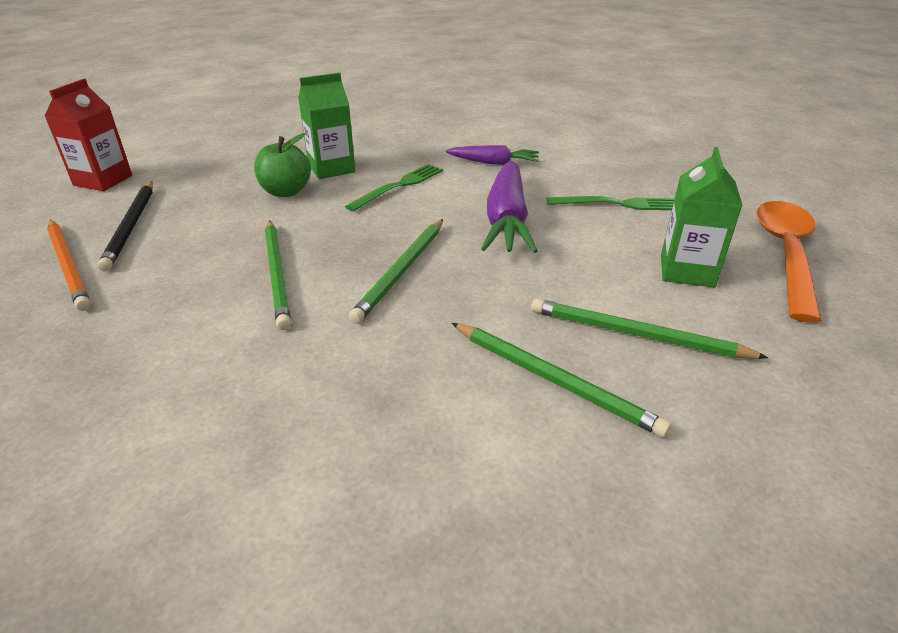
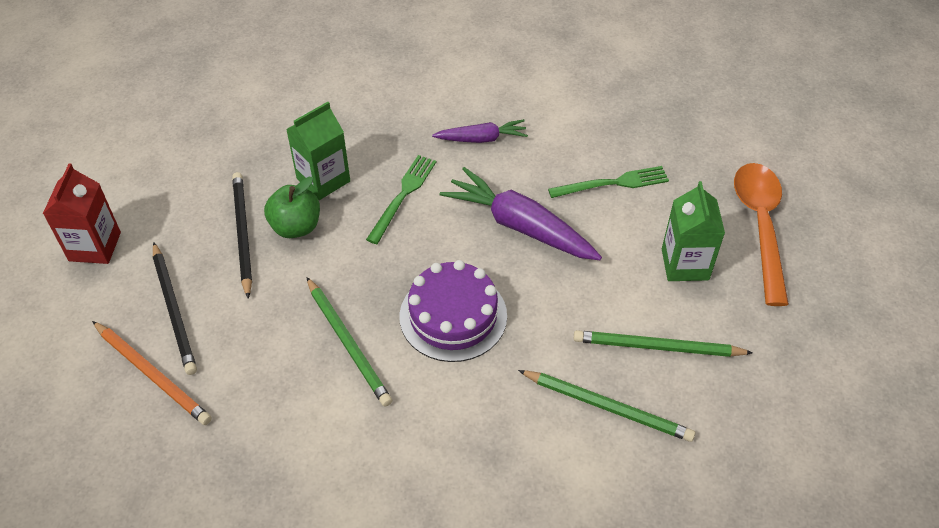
camera: 15 degrees left, 15 degrees up
green pencil [349,219,443,324] -> purple cake [400,260,507,362]
purple carrot [481,160,538,253] -> purple carrot turned 135 degrees clockwise [440,167,602,260]
none -> black pencil [232,172,252,299]

